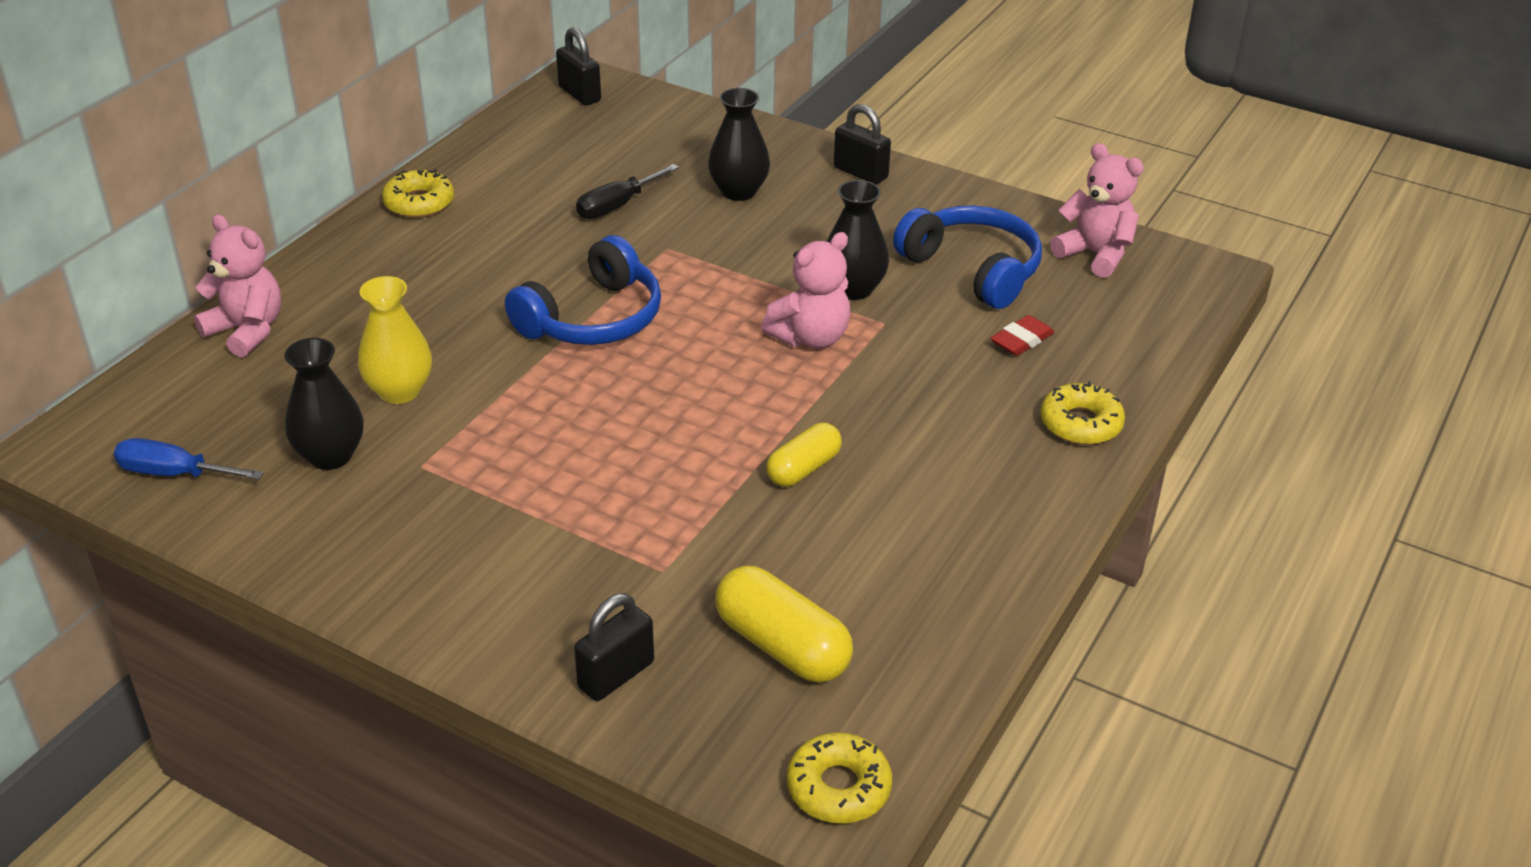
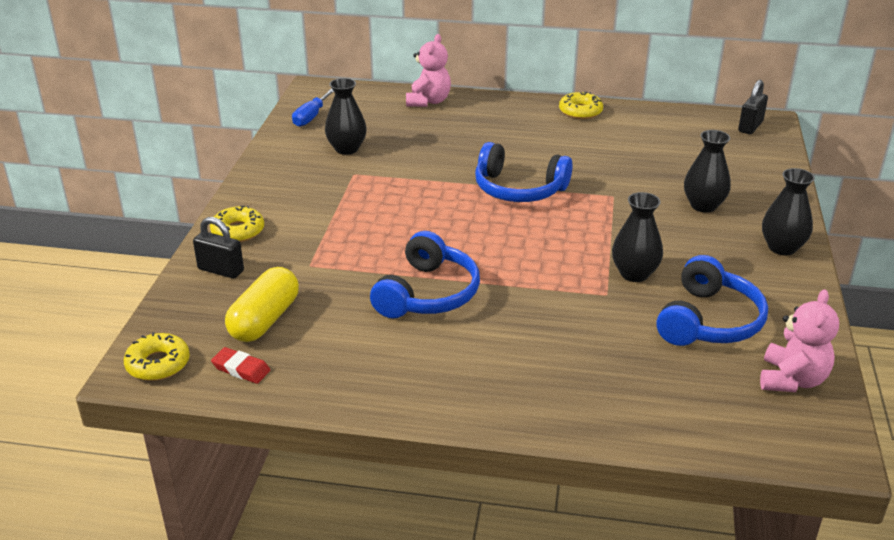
camera: 70 degrees right, 5 degrees down
blue screwdriver [114,438,264,480] -> blue screwdriver turned 150 degrees counterclockwise [292,89,334,127]
yellow vase [358,276,432,404] -> none
black screwdriver [576,164,679,219] -> none
pink teddy bear [761,232,851,348] -> none
yellow capsule [766,423,842,487] -> blue headphones [370,231,480,319]
black padlock [834,104,891,184] -> black vase [762,168,815,255]
red eraser [991,315,1054,356] -> red eraser moved to [211,347,270,384]
yellow donut [1040,381,1125,445] -> yellow donut moved to [210,206,264,242]

